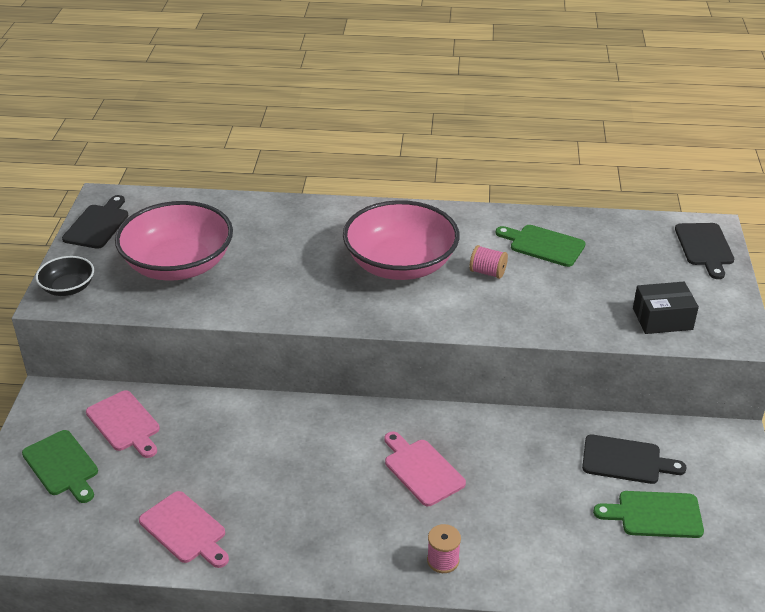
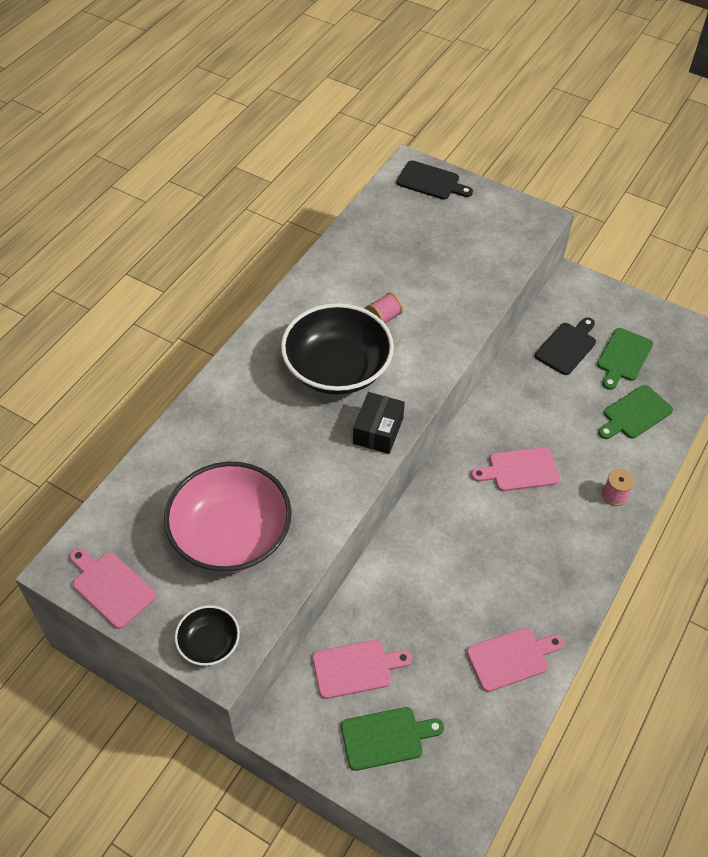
camera: 65 degrees left, 15 degrees up
black cutting board [62,195,129,249] -> pink cutting board [70,548,156,629]
pink bowl [343,200,460,280] -> black bowl [281,303,394,395]
green cutting board [496,225,586,267] -> green cutting board moved to [598,385,673,439]
black box [633,282,699,334] -> black box moved to [353,392,405,454]

